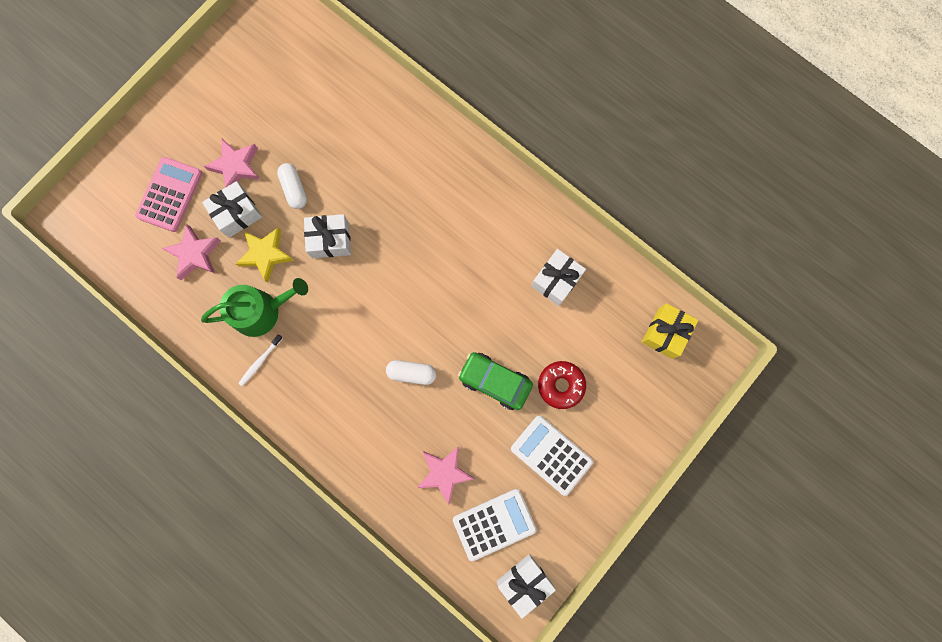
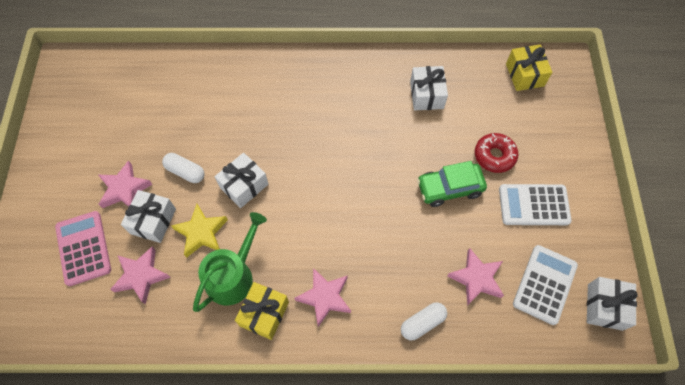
camera: 40 degrees left, 15 degrees down
white toothbrush [239,334,283,386] -> yellow gift [235,282,289,340]
white capsule [386,360,436,385] -> white capsule moved to [401,302,447,341]
none -> pink star [294,268,351,327]

